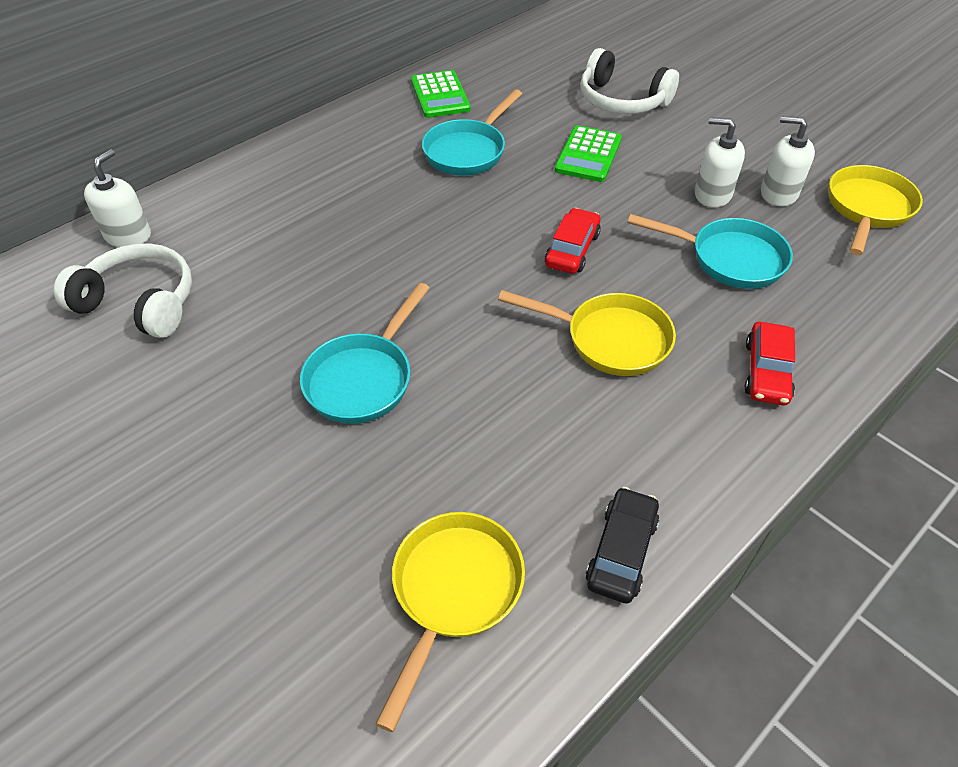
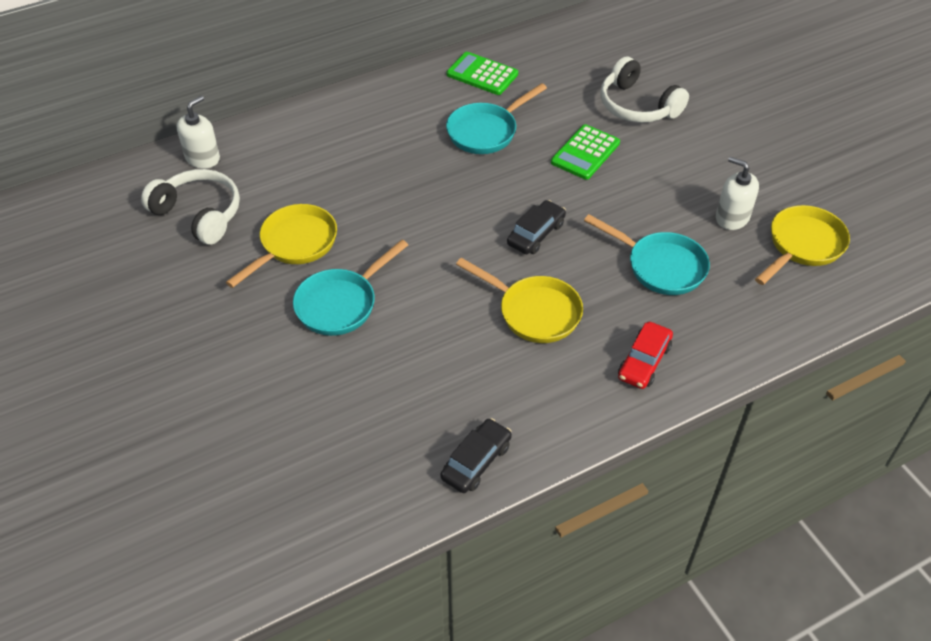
camera: 15 degrees right, 0 degrees up
yellow pan [376,512,525,732] -> yellow pan moved to [226,204,337,288]
green calculator [411,70,471,118] -> green calculator turned 120 degrees clockwise [447,52,518,95]
red car [545,208,601,274] -> black car [507,200,566,254]
white soap dispenser [695,117,745,208] -> none

